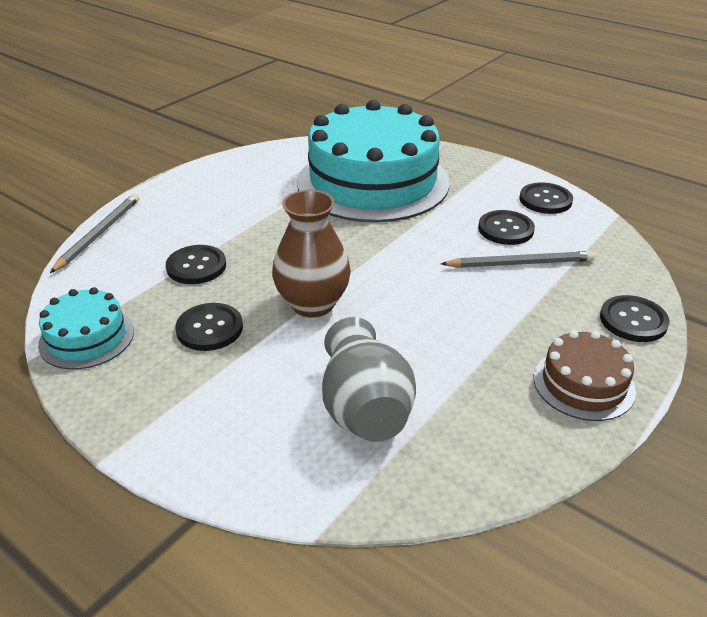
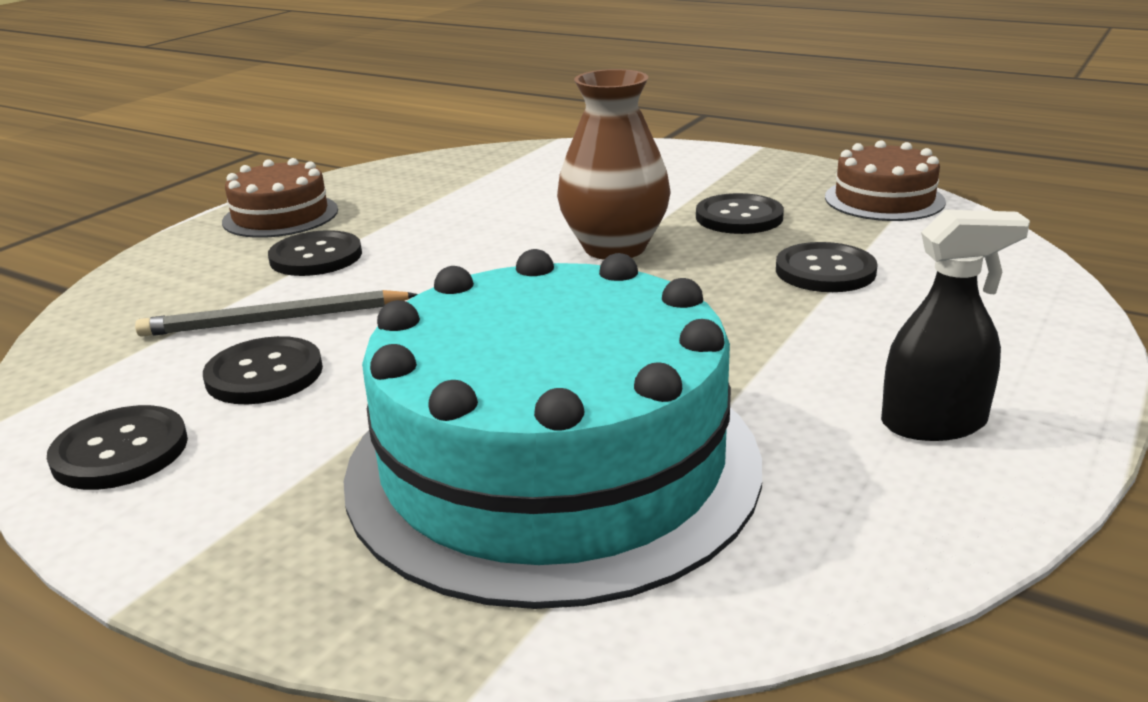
camera: 175 degrees right, 10 degrees down
turquoise cake [38,287,134,370] -> brown cake [825,140,946,221]
grey pencil [50,194,139,273] -> none
grey vase [322,317,416,442] -> none
black button [600,295,670,342] -> black button moved to [268,230,362,276]
none -> black spray bottle [881,210,1030,441]

